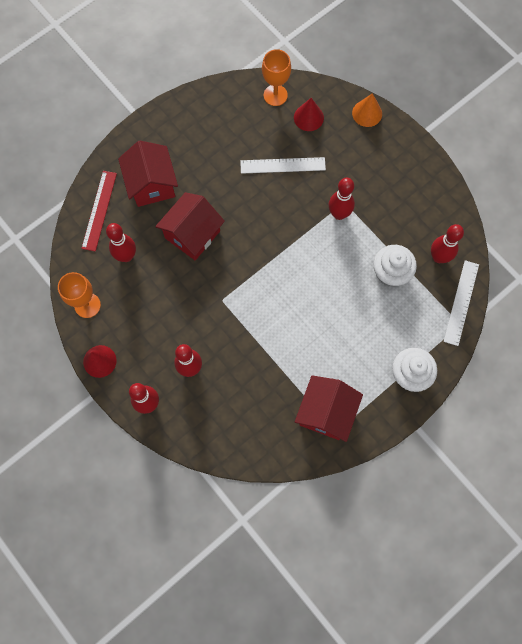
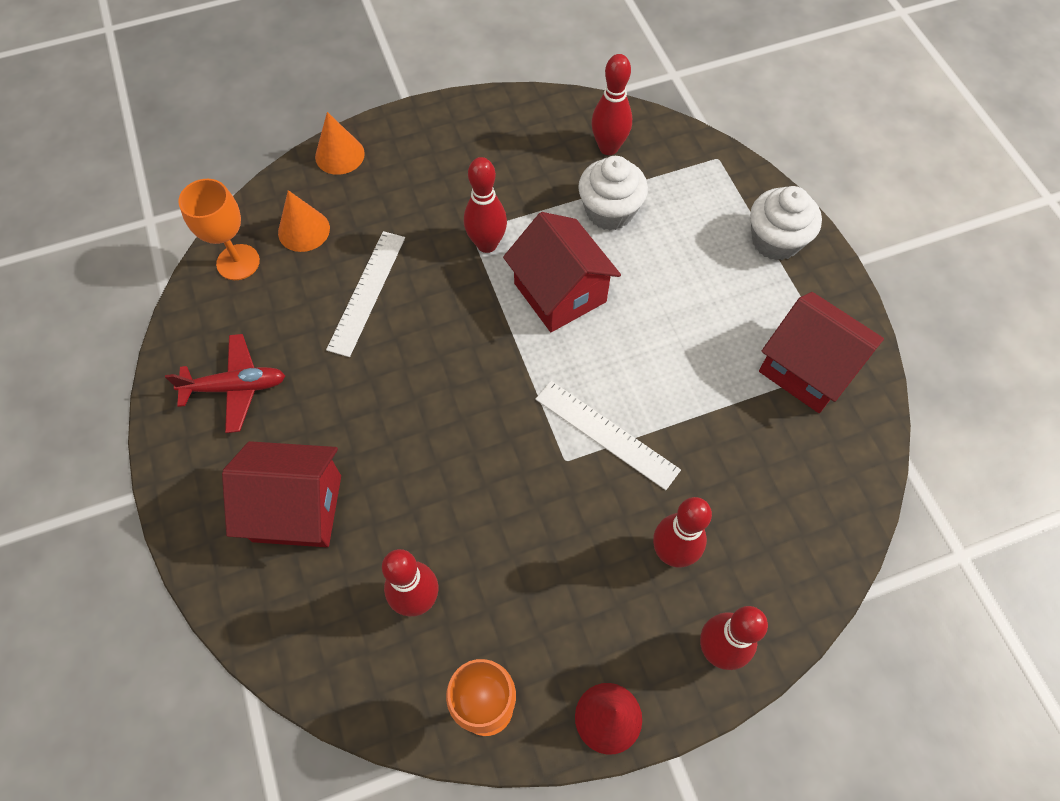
camera: 70 degrees left, 10 degrees down
red ruler [81,171,117,252] -> none
red house [155,192,225,260] -> red house moved to [503,212,621,332]
red cone [294,98,324,131] -> orange cone [278,190,330,252]
white ruler [444,260,479,346] -> white ruler moved to [535,381,681,490]
none -> red plane [165,334,285,433]

